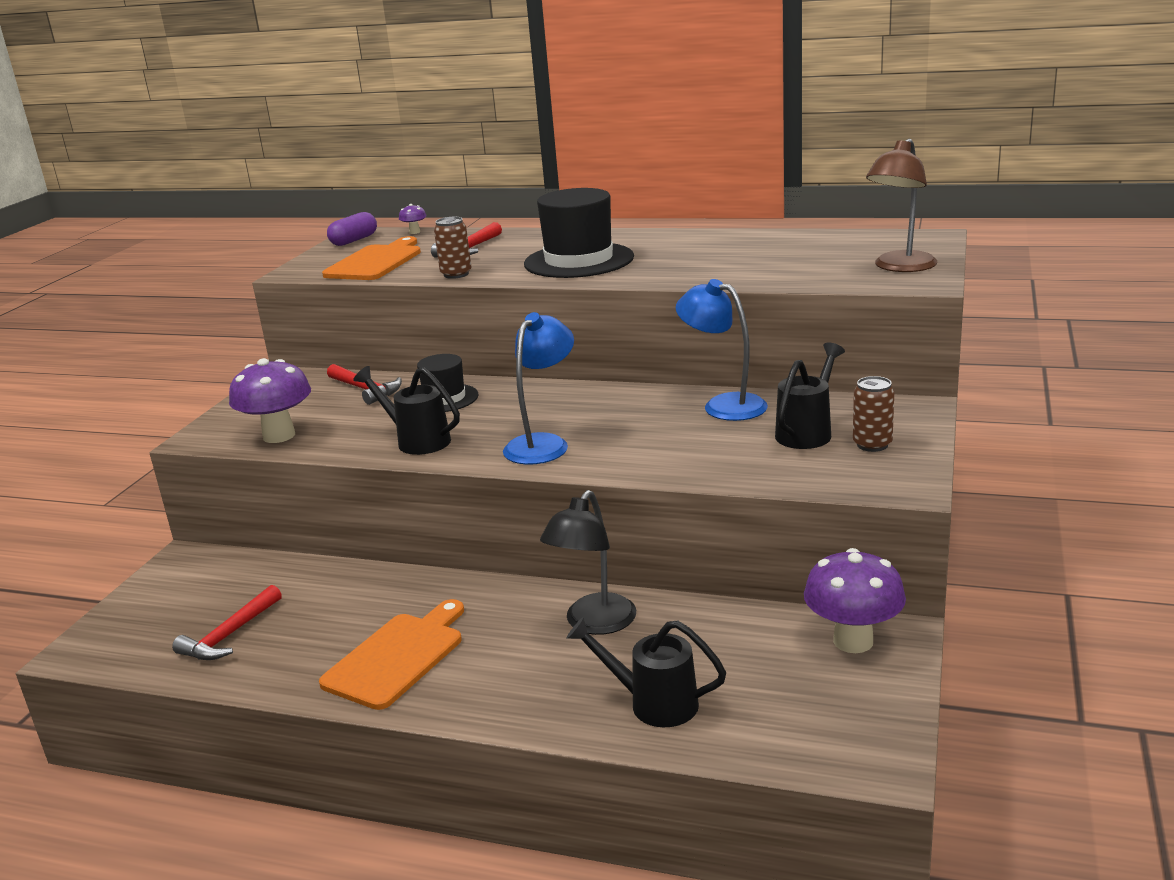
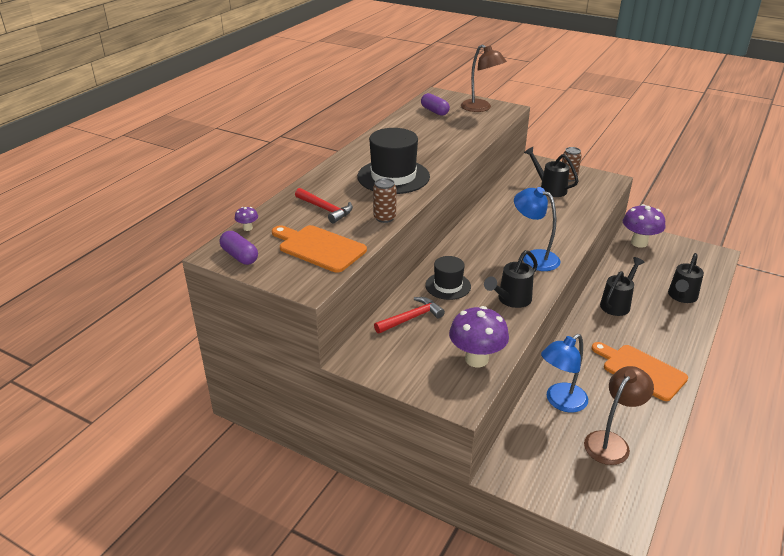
camera: 80 degrees left, 10 degrees up
red hammer [172,585,282,660] -> brown lamp [584,366,654,465]
black lamp [540,490,636,635] -> black watering can [600,257,645,316]
blue lamp [676,279,768,421] -> blue lamp moved to [541,334,588,412]
none -> purple capsule [421,93,450,116]

